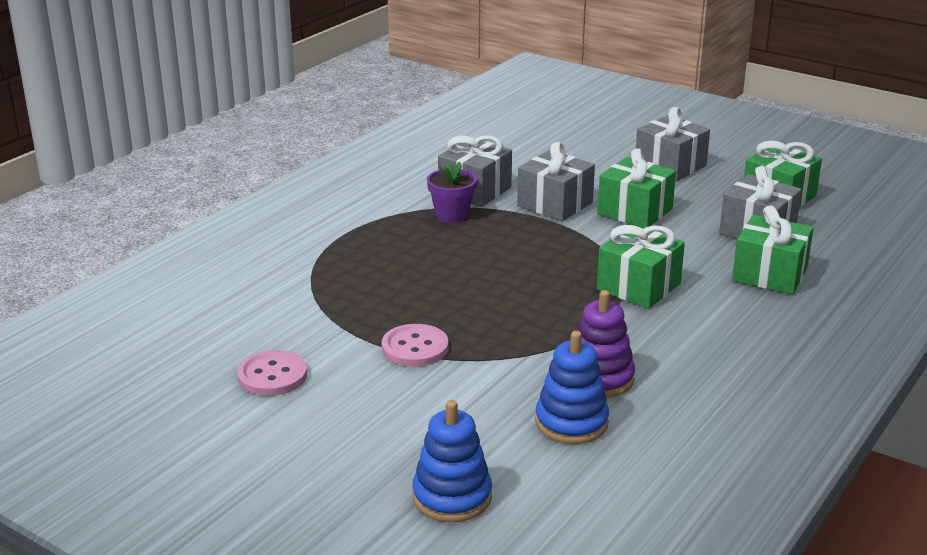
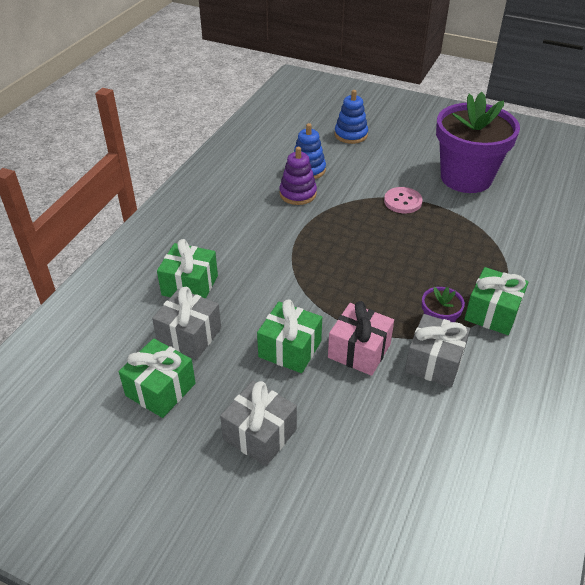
camera: 170 degrees right, 15 degrees up
pink button [237,350,307,396] -> purple flower pot [436,92,520,193]
grey gift [517,142,595,221] -> pink gift [328,301,394,376]
green gift [597,225,685,309] -> green gift moved to [464,267,529,335]

